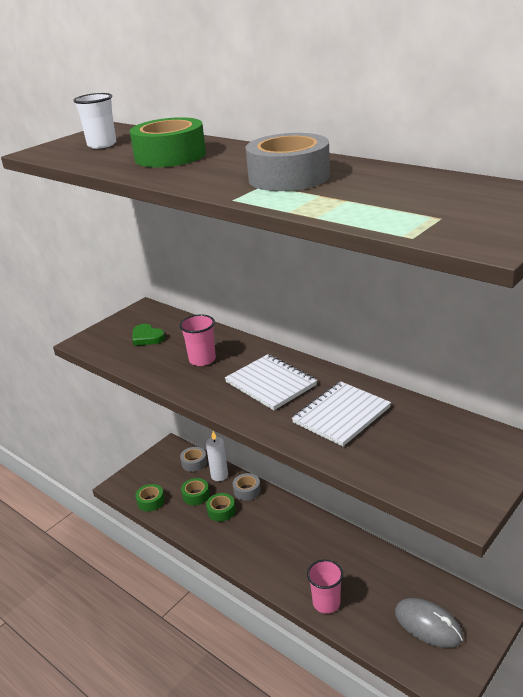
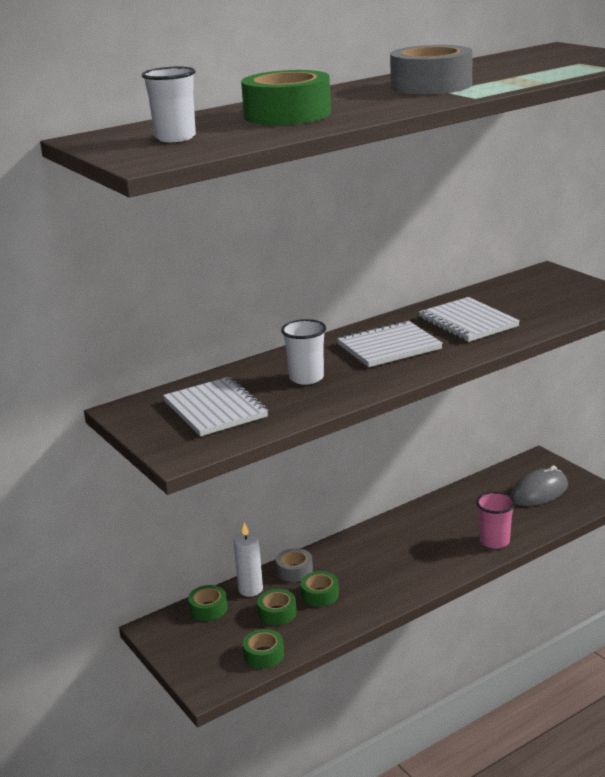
camera: 75 degrees left, 5 degrees down
green heart [132,324,165,346] -> white notebook [163,377,268,436]
pink cup [180,314,216,366] -> white cup [281,319,326,385]
grey tape [180,447,207,472] -> green tape [188,585,227,621]

